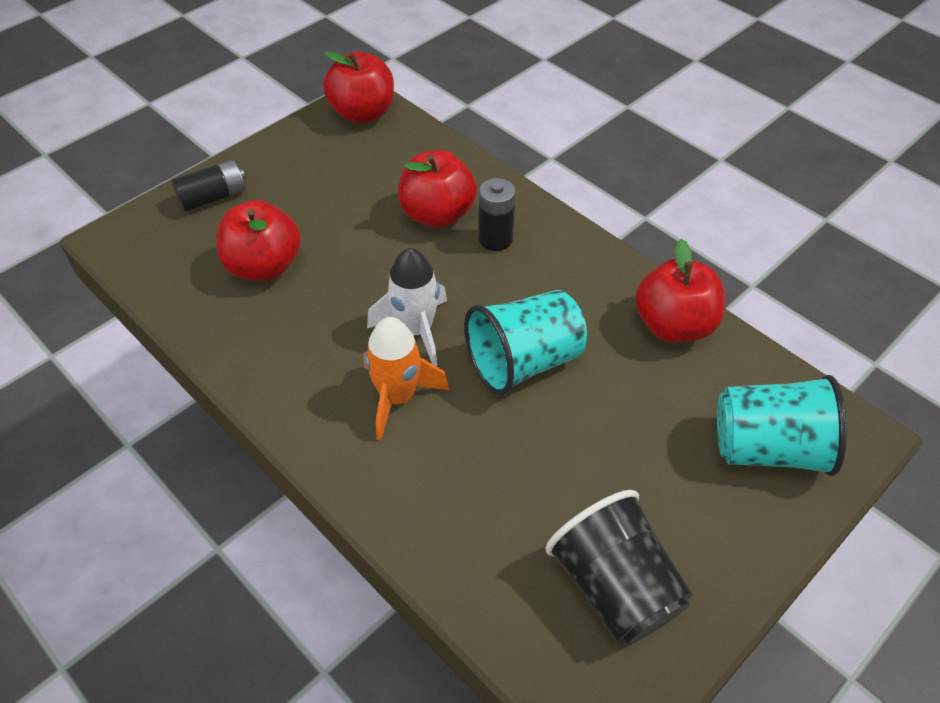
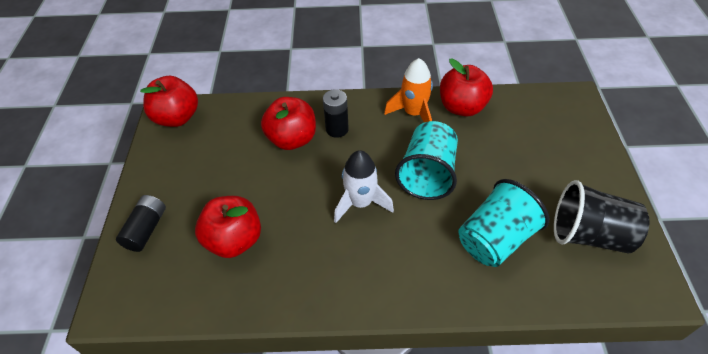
camera: 45 degrees left, 0 degrees up
orange rocket [363,317,449,441] -> orange rocket moved to [384,58,433,123]
turquoise cup [717,375,847,476] -> turquoise cup moved to [458,179,549,267]

